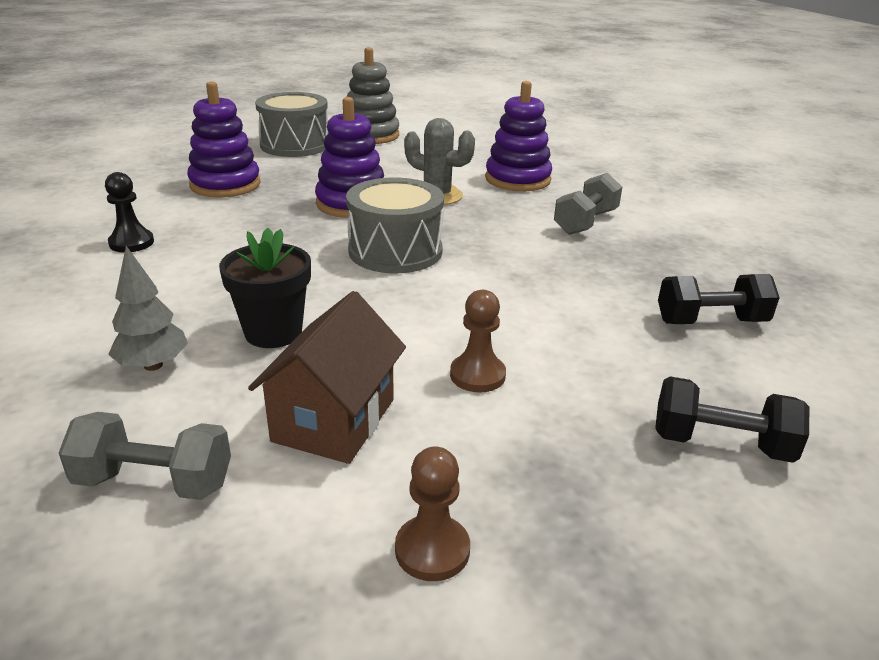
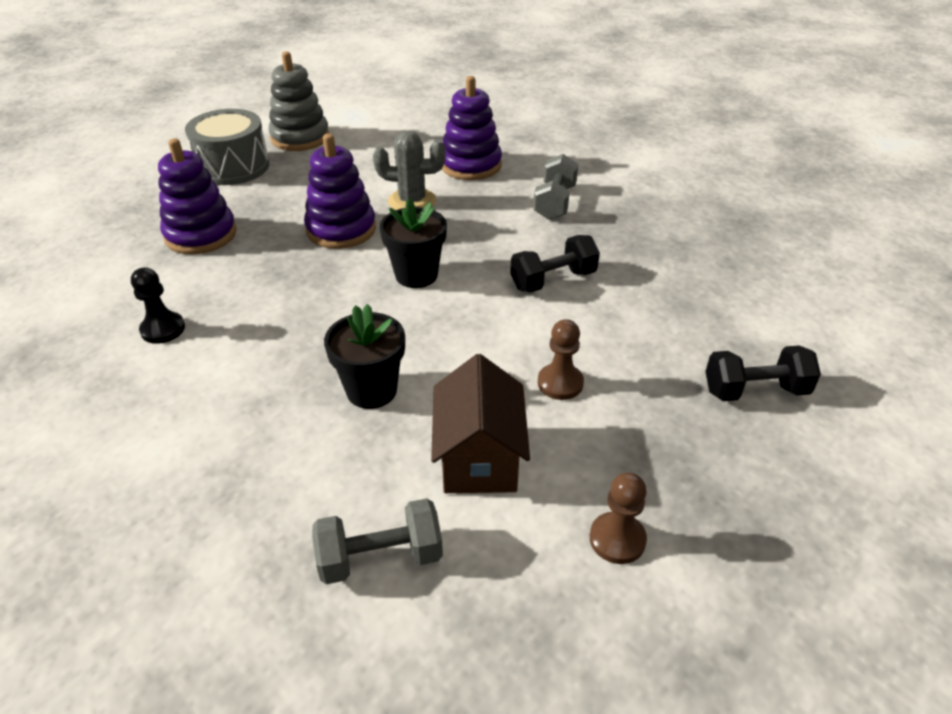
camera: 20 degrees left, 10 degrees up
grey tree [108,246,188,371] -> none
grey drum [346,178,444,273] -> black flower pot [380,198,447,288]
black dumbbell [658,274,780,324] -> black dumbbell moved to [510,235,600,292]

